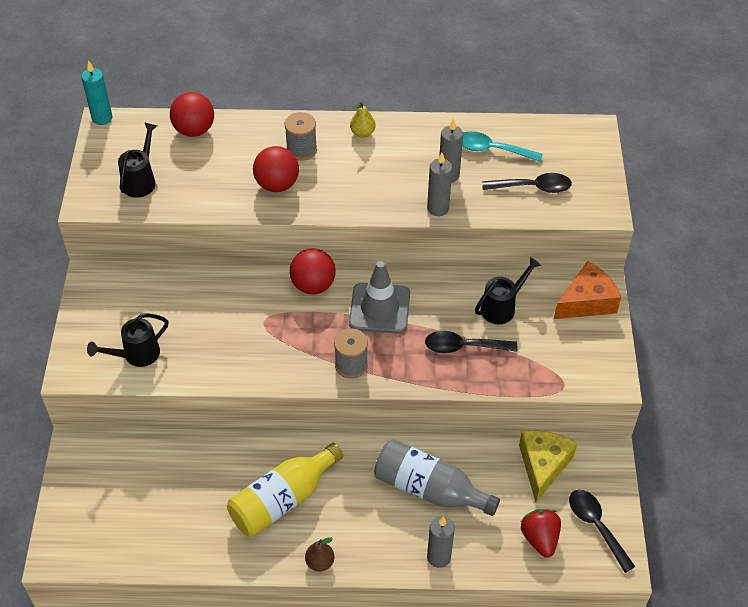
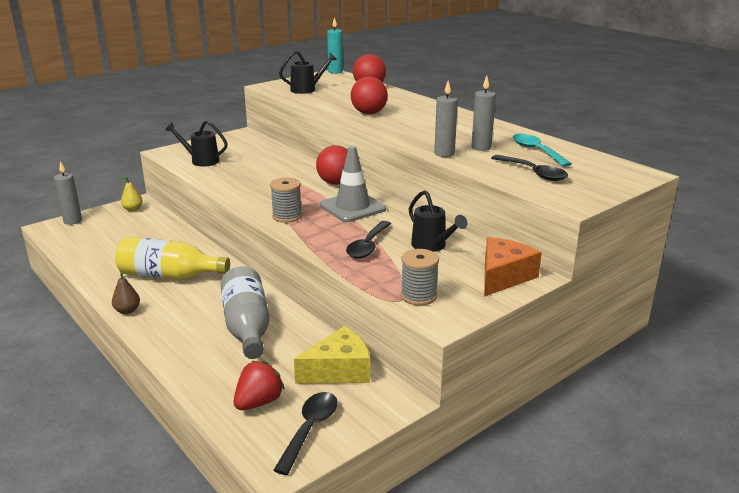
camera: 50 degrees right, 25 degrees down
grey spool [285,112,317,161] -> grey spool moved to [401,249,439,305]
yellow pear [350,102,376,138] -> yellow pear moved to [119,176,143,211]
black spoon [425,331,517,353] -> black spoon turned 120 degrees counterclockwise [346,221,391,259]
grey candle [427,516,455,568] -> grey candle moved to [54,161,82,225]
black watering can [475,257,541,324] -> black watering can turned 45 degrees clockwise [409,190,468,252]
orange cheese [554,261,621,319] -> orange cheese turned 75 degrees counterclockwise [484,237,542,297]

